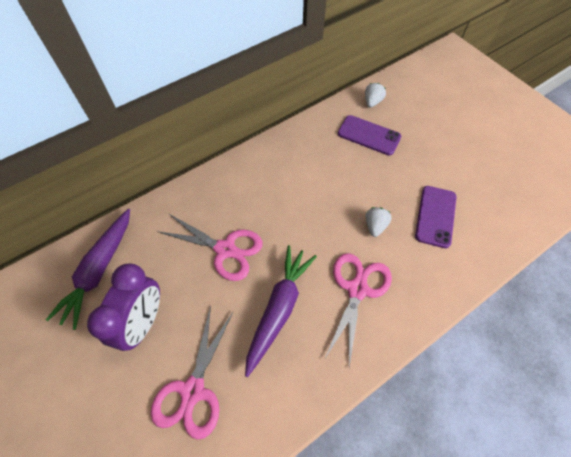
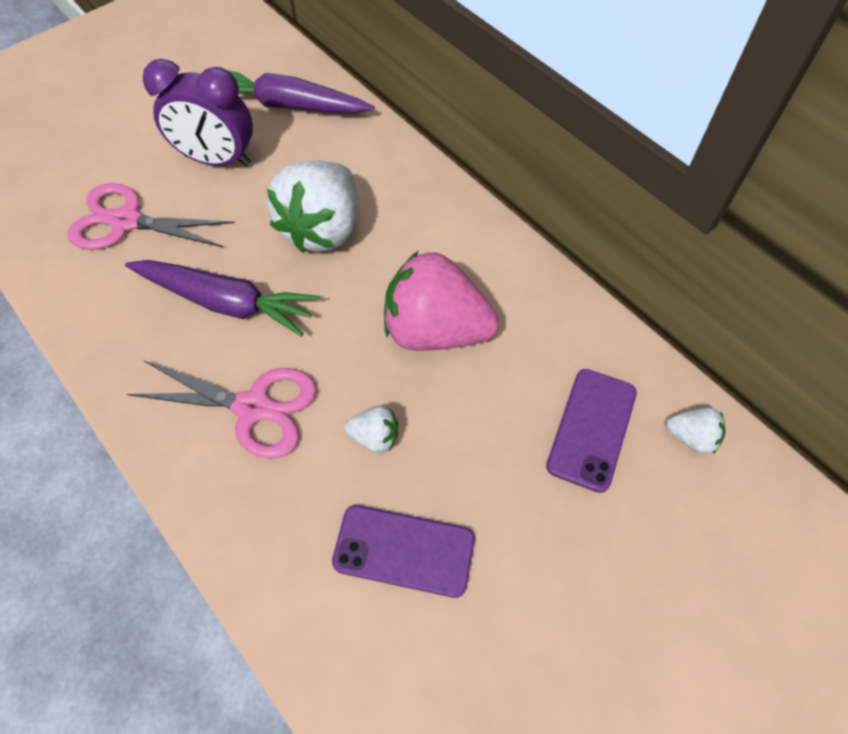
camera: 85 degrees right, 0 degrees up
pink scissors [157,214,263,281] -> white strawberry [267,161,357,253]
none -> pink strawberry [384,251,499,351]

